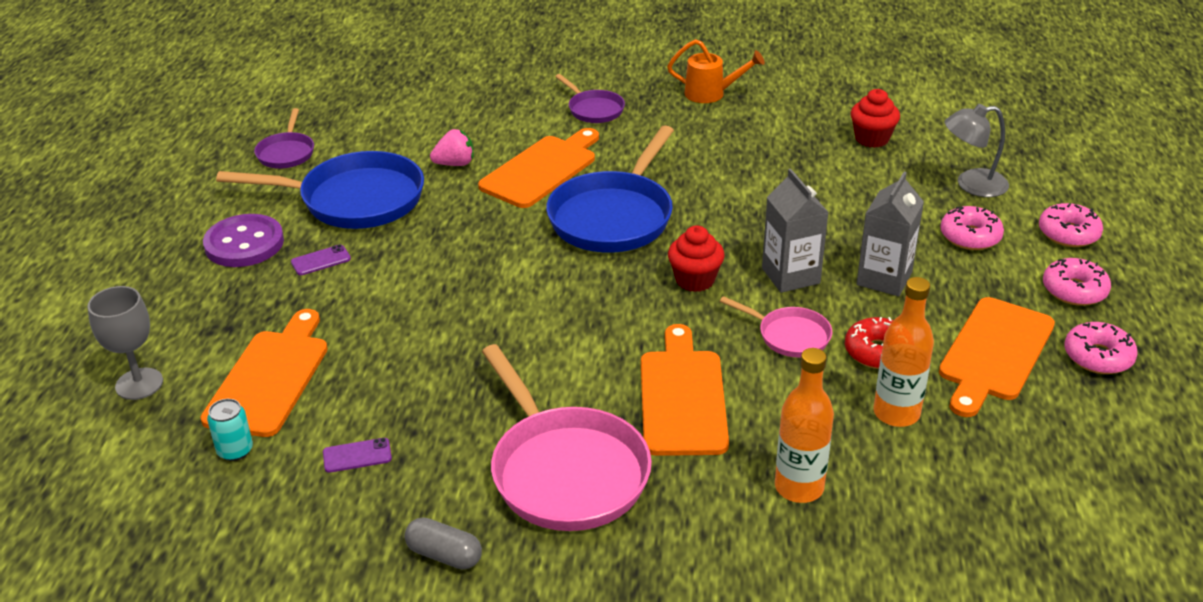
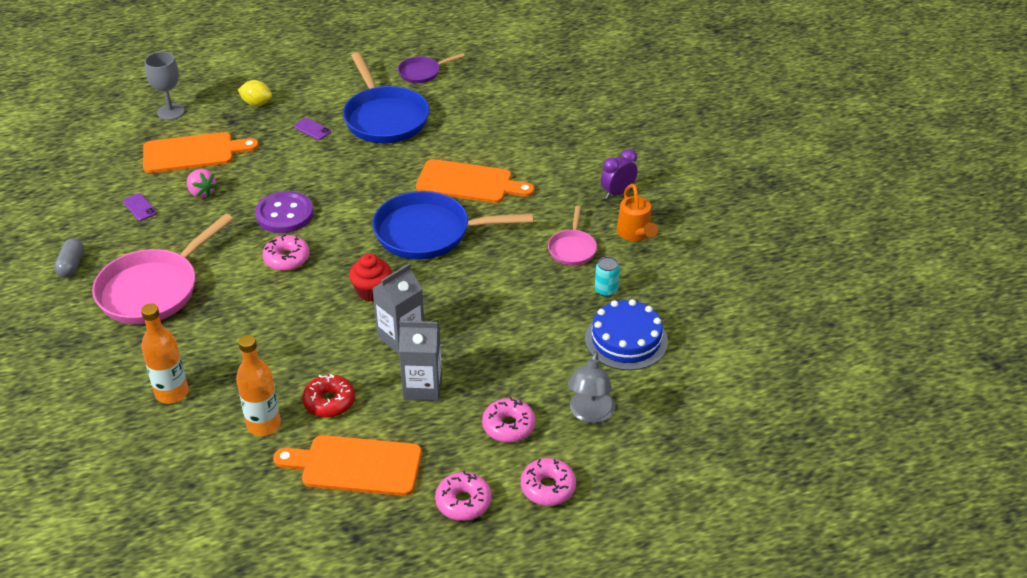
camera: 65 degrees right, 5 degrees up
purple button [203,214,284,267] -> purple button moved to [255,191,314,233]
turquoise can [207,399,253,461] -> turquoise can moved to [595,256,620,297]
pink strawberry [430,129,473,166] -> pink strawberry moved to [187,169,217,198]
purple pan [555,74,625,123] -> none
orange cutting board [641,324,729,456] -> none
pink pan [720,296,832,358] -> pink pan moved to [548,206,597,265]
red cupcake [851,89,900,148] -> blue cake [585,299,668,370]
grey lamp [944,104,1009,197] -> grey lamp turned 135 degrees counterclockwise [568,351,615,423]
pink donut [1065,322,1138,374] -> pink donut moved to [262,234,310,271]
none -> yellow lemon [238,80,272,106]
none -> purple clock [601,149,638,199]

